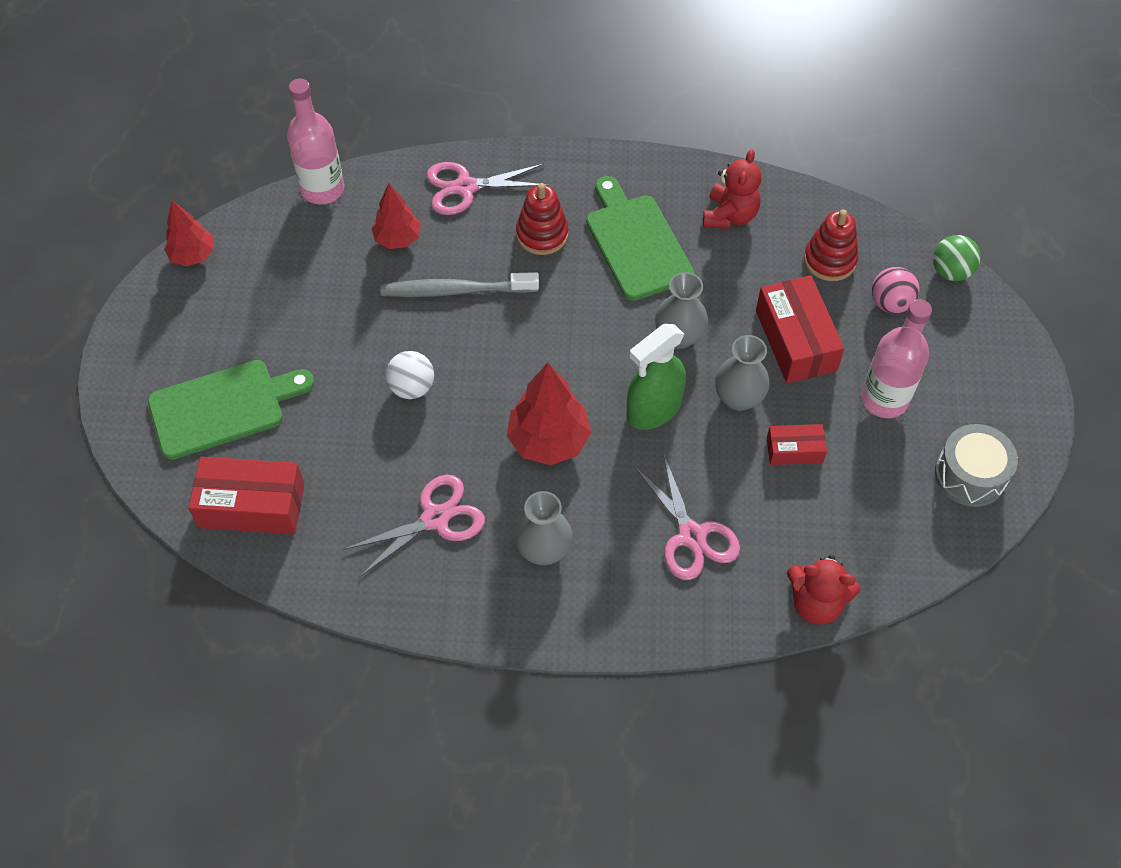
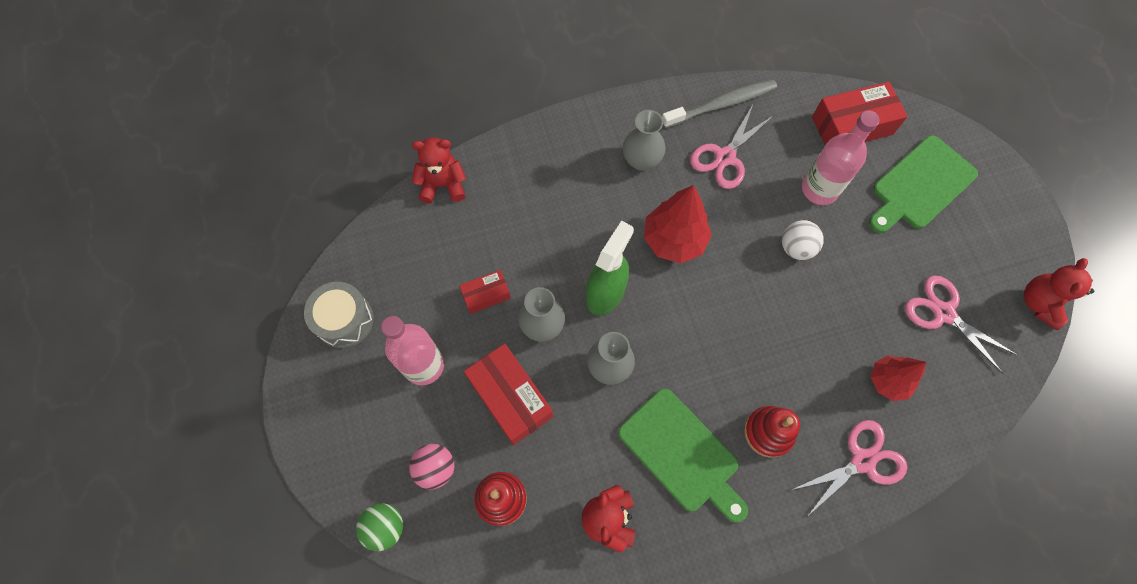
camera: 160 degrees right, 10 degrees up
red tree [164,200,214,266] -> red teddy bear [1023,258,1095,330]
pink bottle [287,79,344,204] -> pink bottle moved to [802,111,880,205]
grey toothbrush [380,272,539,297] -> grey toothbrush moved to [662,79,777,128]
pink scissors [634,453,740,580] -> pink scissors moved to [905,275,1017,374]

